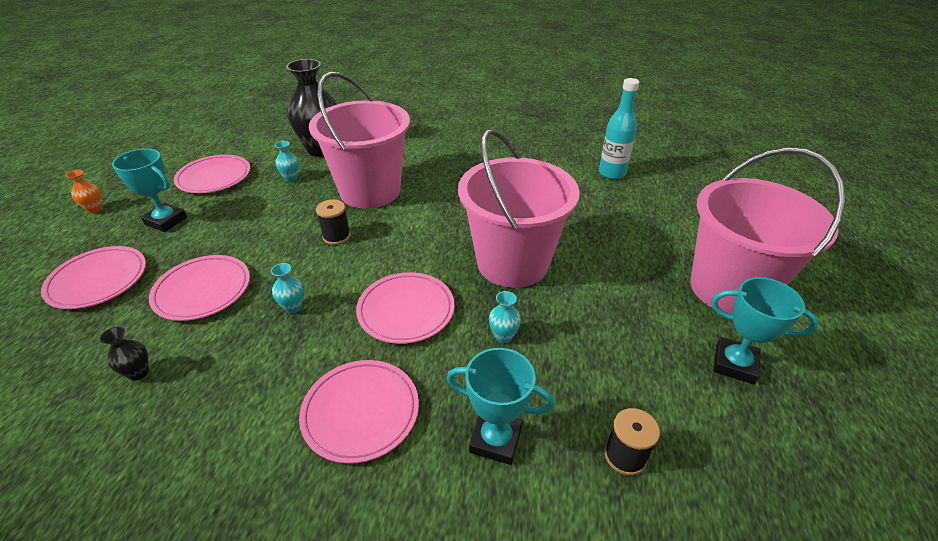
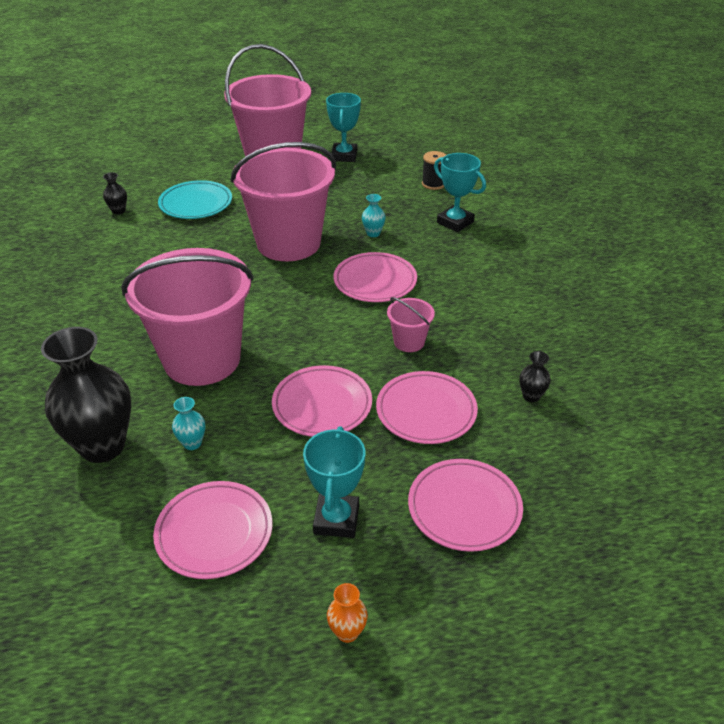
camera: 110 degrees left, 0 degrees up
turquoise vase [271,263,304,313] -> pink bucket [387,297,435,352]
pink plate [299,360,419,464] -> pink plate moved to [272,365,372,437]
black spool [316,199,350,245] -> none
turquoise trophy [447,348,554,465] -> turquoise trophy turned 45 degrees counterclockwise [434,153,486,232]
turquoise bottle [599,78,639,179] -> black vase [103,172,127,215]
none -> turquoise plate [158,180,232,219]

